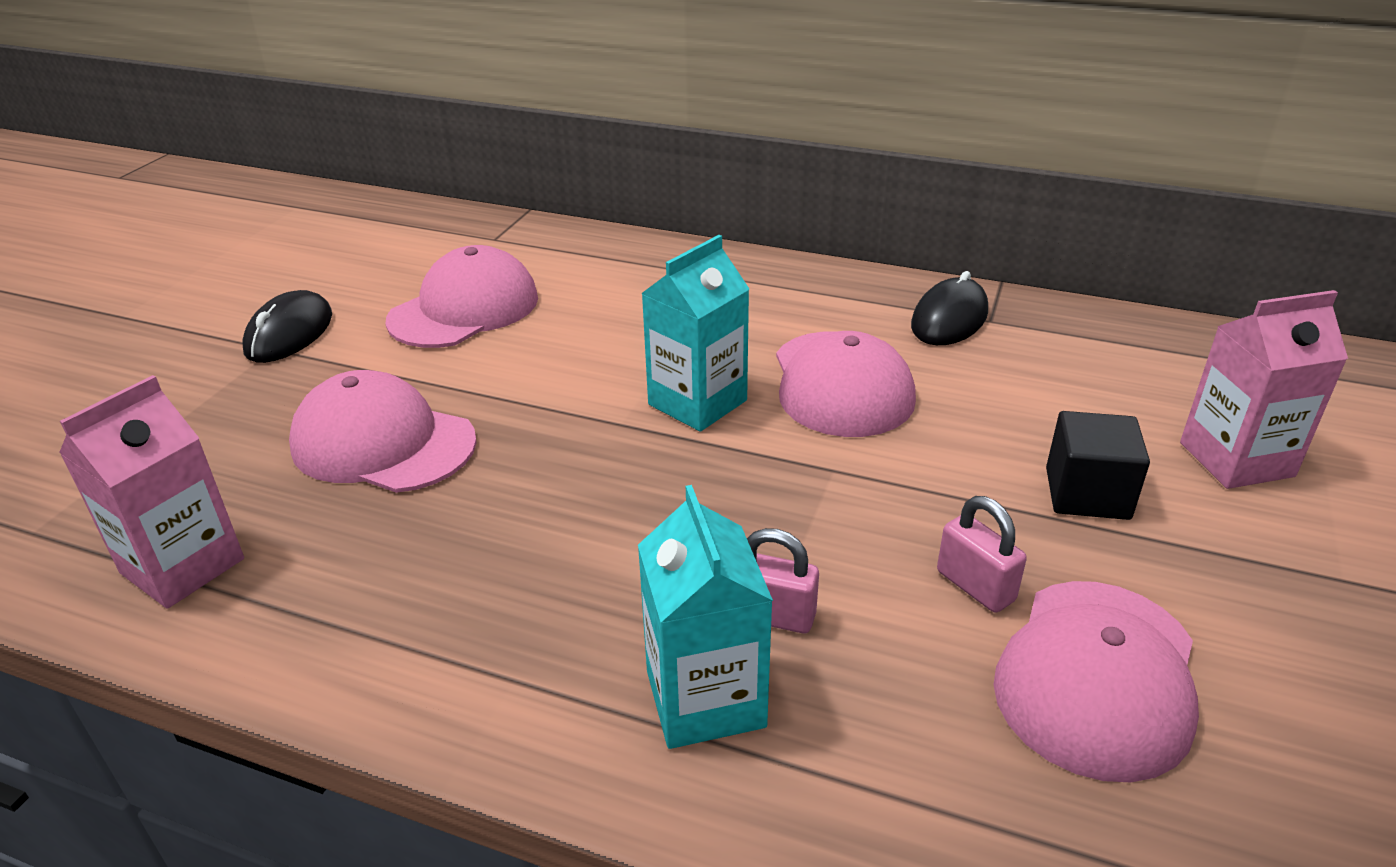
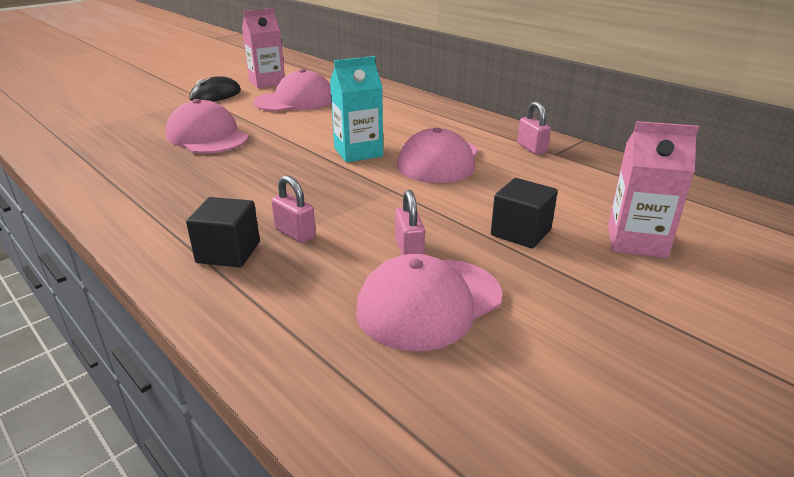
camera: 25 degrees right, 5 degrees down
pink carton [59,375,244,609] -> pink carton moved to [242,8,285,88]
turquoise carton [638,485,773,749] -> black cube [186,197,260,267]
black mouse [911,271,988,345] -> pink padlock [517,101,551,155]

